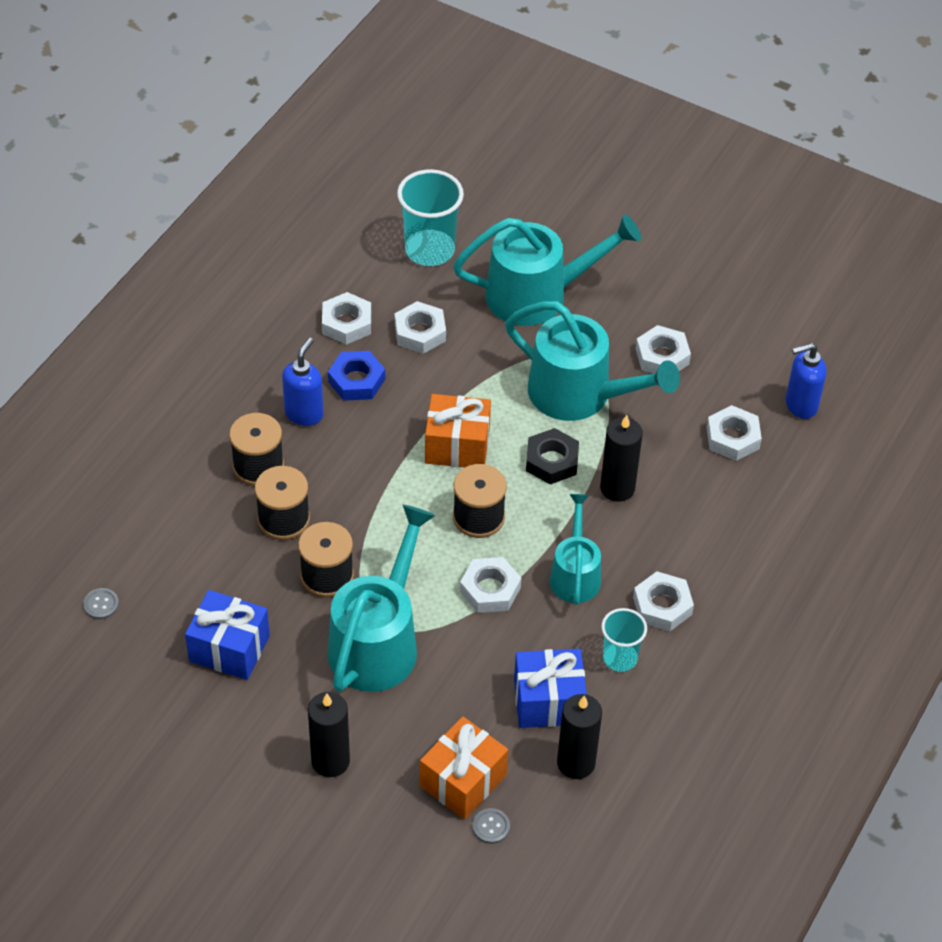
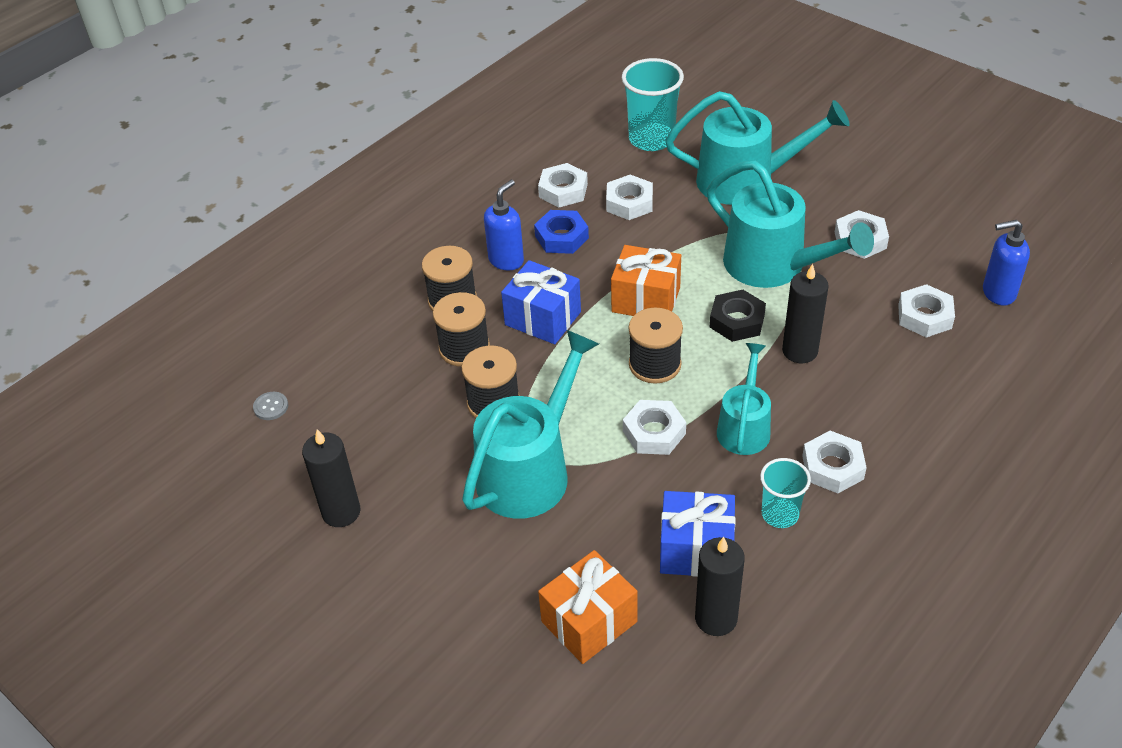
camera: 15 degrees right, 5 degrees down
blue gift [185,590,270,680] -> blue gift moved to [501,260,581,344]
black candle [308,692,350,777] -> black candle moved to [302,429,361,527]
grey button [472,808,510,844] -> none

